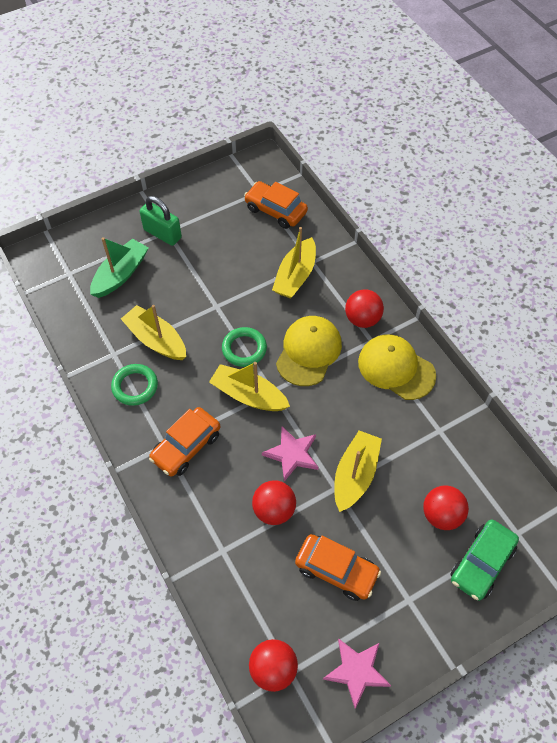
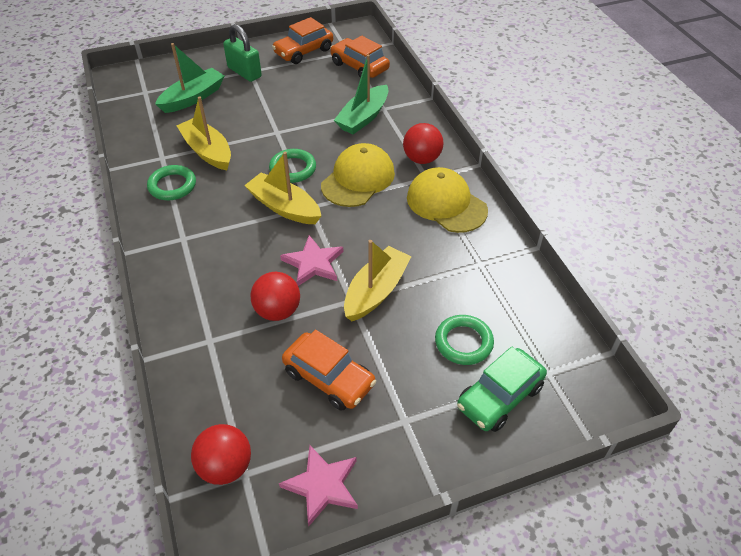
camera: 10 degrees right, 10 degrees down
orange car [149,407,221,477] -> orange car moved to [272,17,333,64]
yellow boat [272,227,316,299] -> green boat [334,55,389,134]
red ball [423,485,469,530] -> green ring [435,315,494,365]

